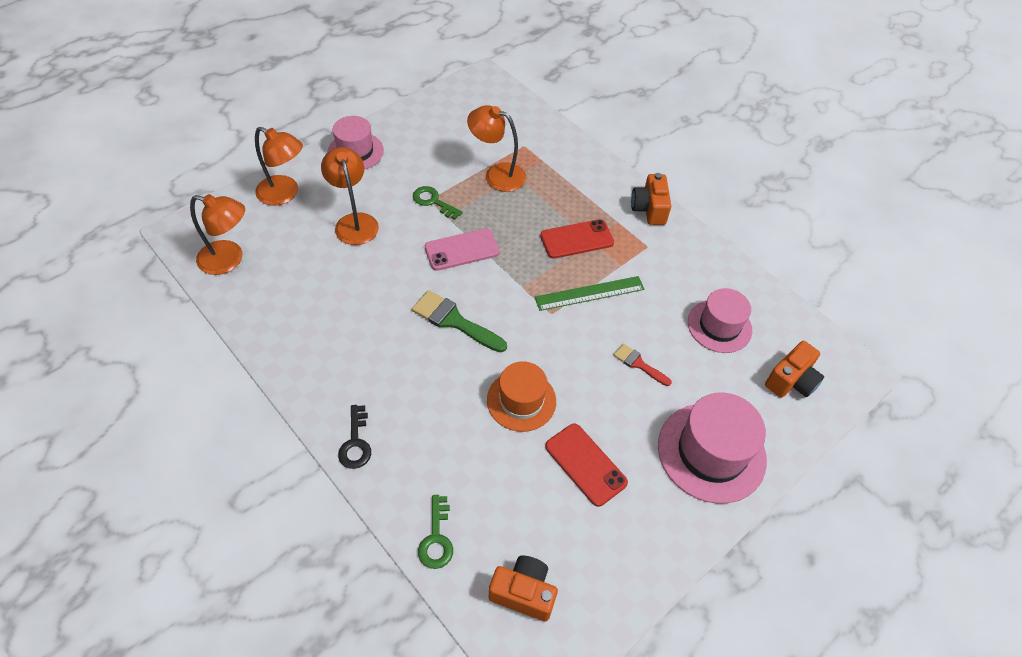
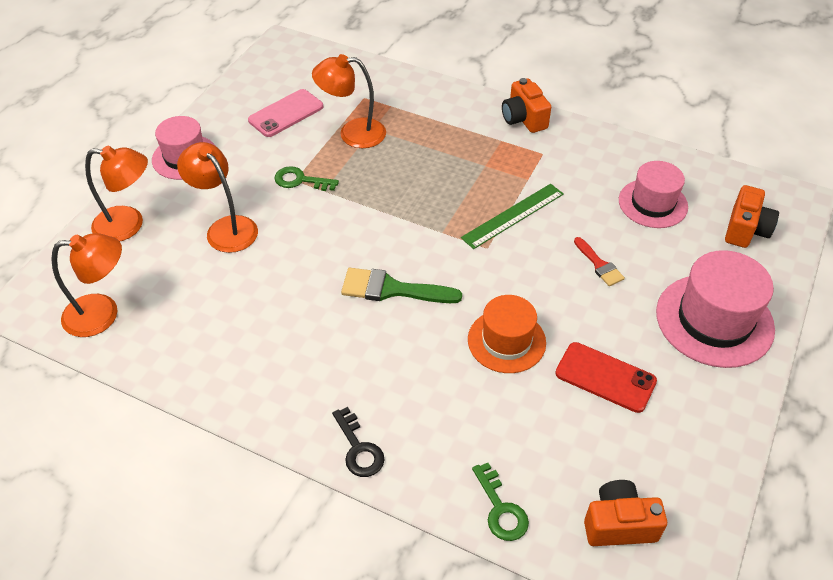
camera: 20 degrees left, 5 degrees down
pink phone [425,228,500,271] -> pink phone moved to [248,89,323,137]
red phone [540,219,614,259] -> none
red brush [613,344,672,386] -> red brush turned 135 degrees counterclockwise [574,237,625,286]

